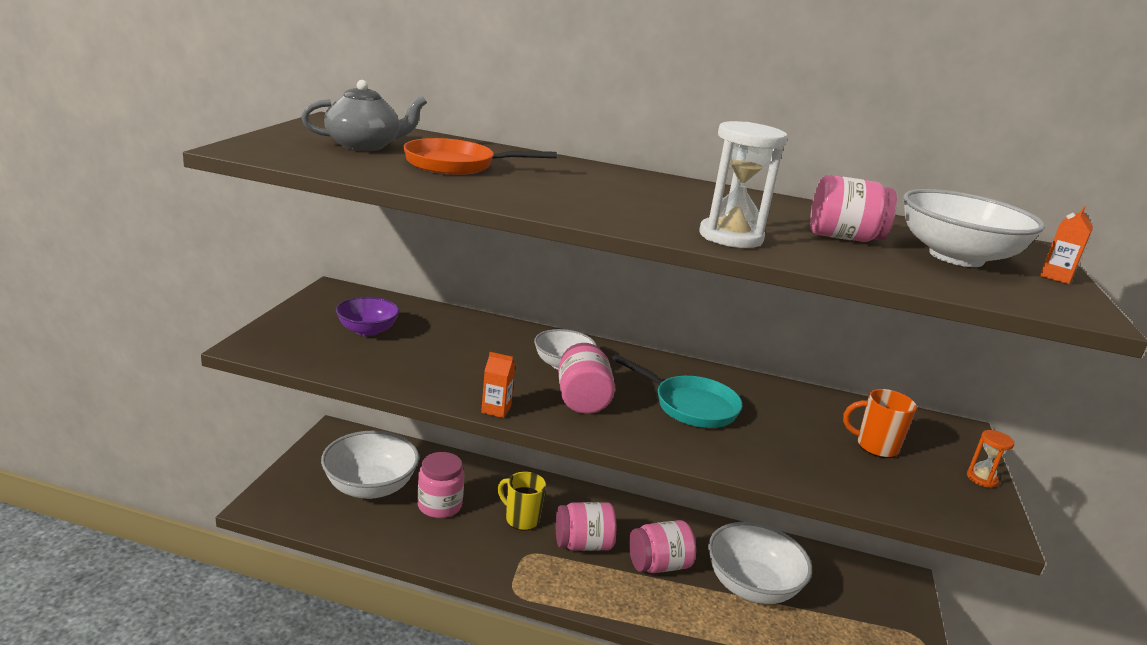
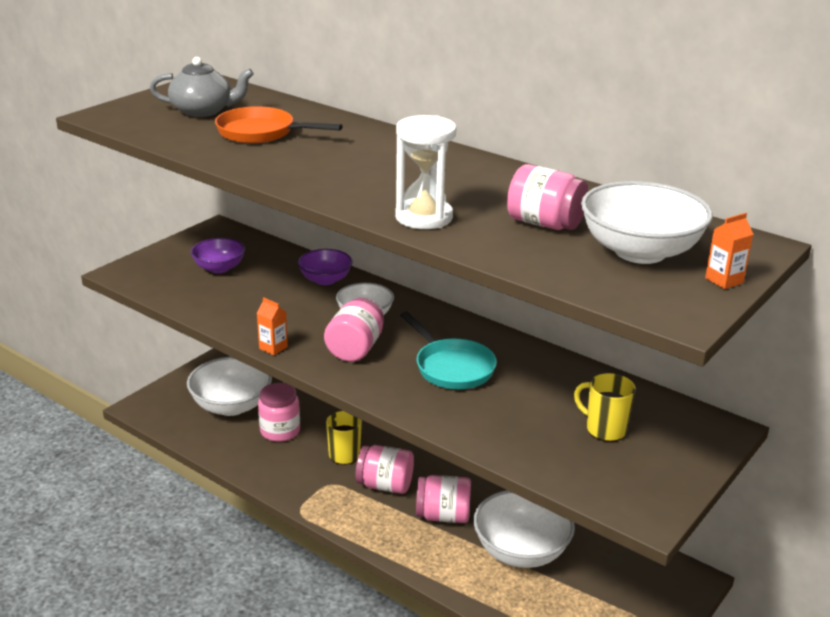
camera: 25 degrees right, 5 degrees up
orange mug [843,389,917,458] -> yellow mug [574,373,636,442]
orange hourglass [967,430,1014,488] -> none
none -> purple bowl [298,249,353,285]

